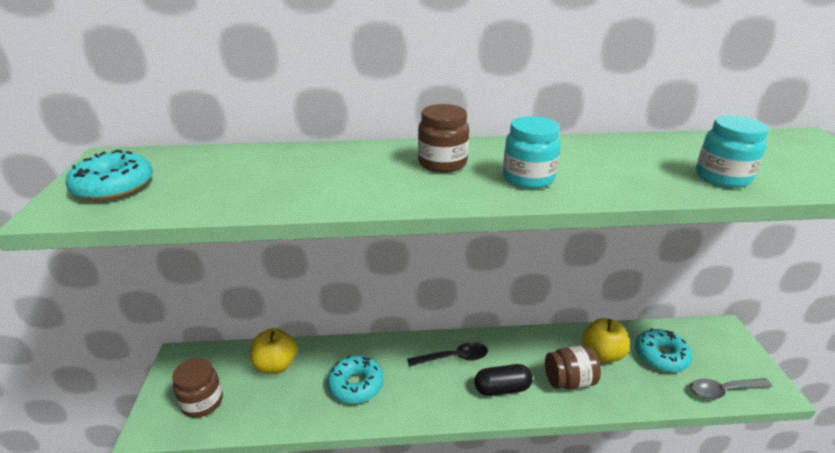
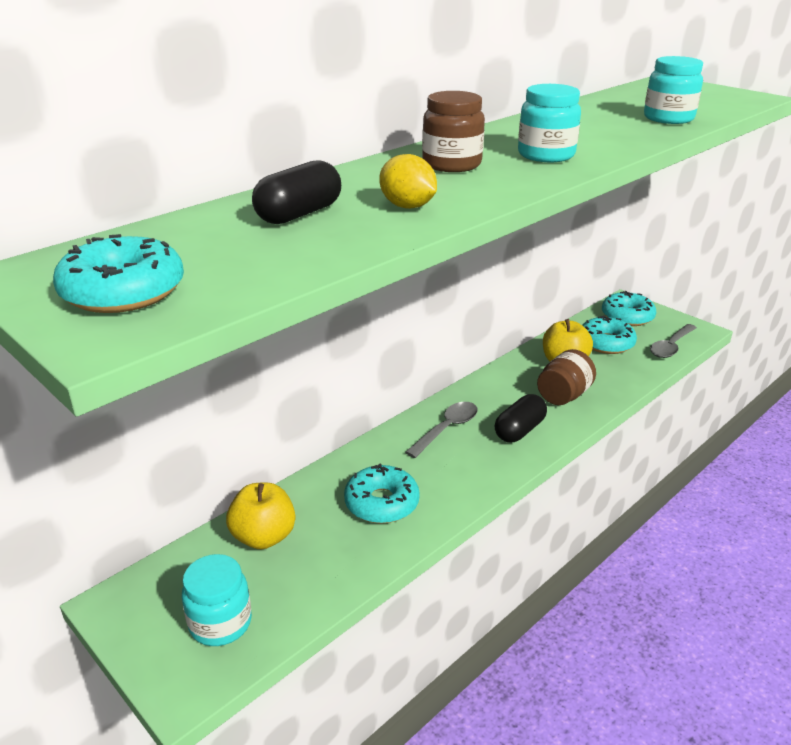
camera: 40 degrees left, 0 degrees up
brown jar [172,358,223,418] -> turquoise jar [182,554,252,646]
black spoon [407,342,488,367] -> grey spoon [405,402,478,458]
none -> black capsule [252,160,341,224]
none -> yellow lemon [379,154,437,209]
none -> turquoise donut [602,291,656,326]

